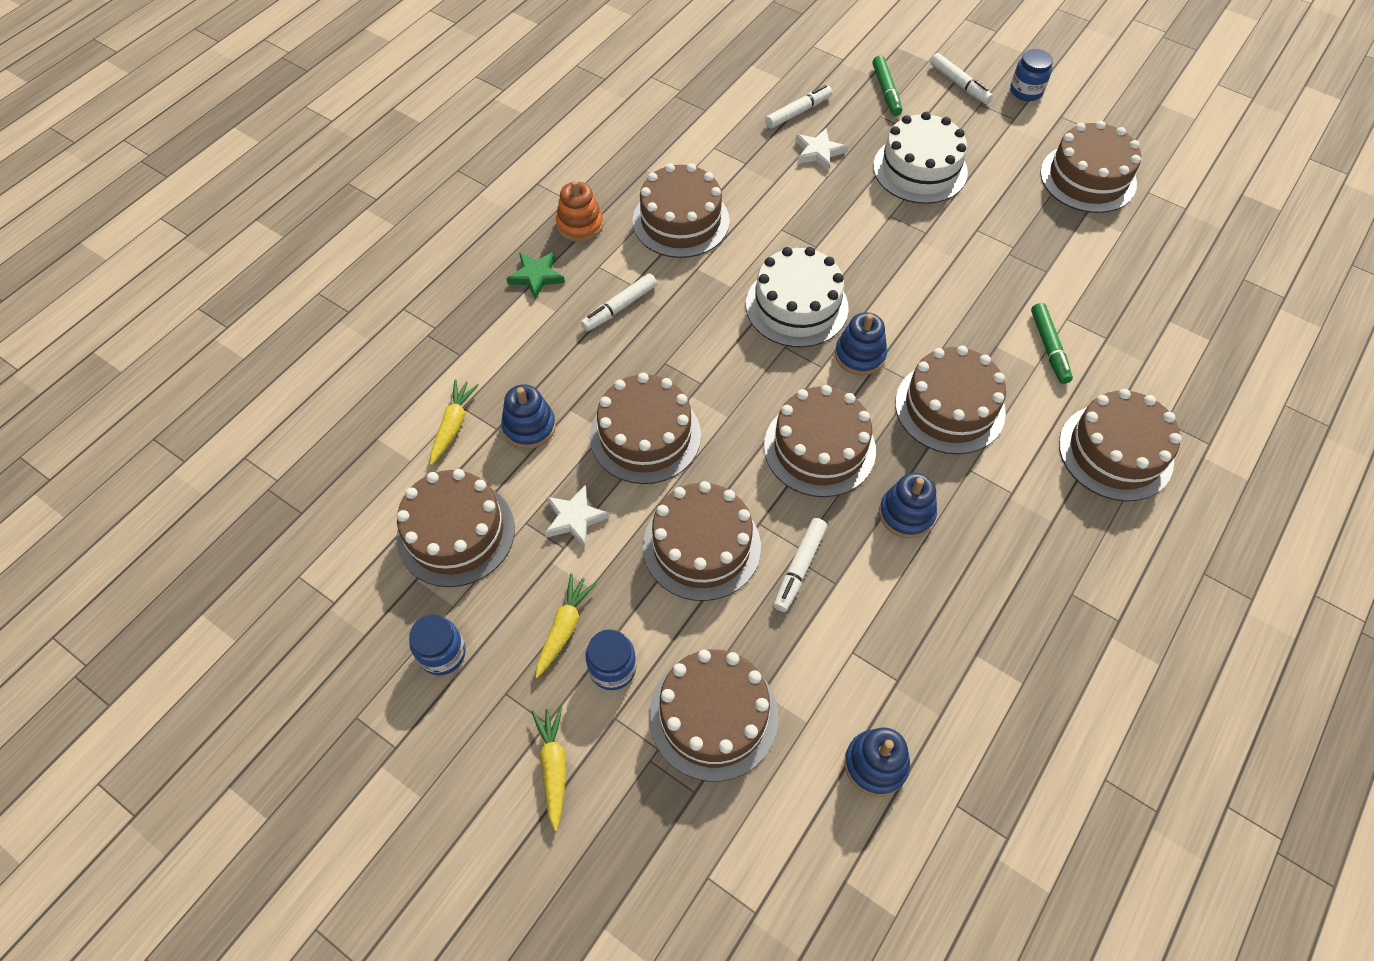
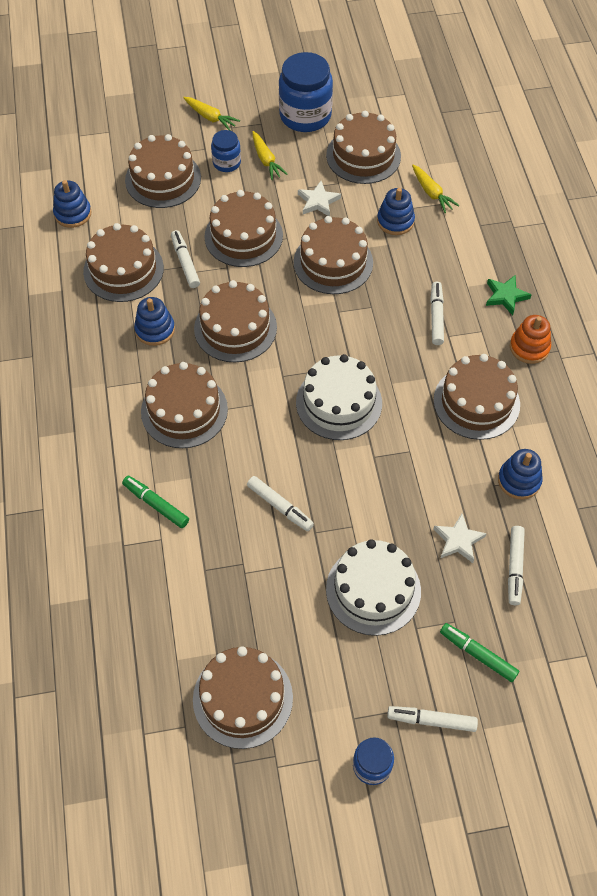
camera: 135 degrees right, 0 degrees up
blue jar [409,615,466,675] -> blue jar [279,52,333,132], size x1.89
blue stacking toy [835,312,887,375] -> blue stacking toy moved to [498,449,543,499]
brown cake [1059,389,1181,501] -> brown cake moved to [83,223,164,302]
none -> white marker [247,476,314,531]

